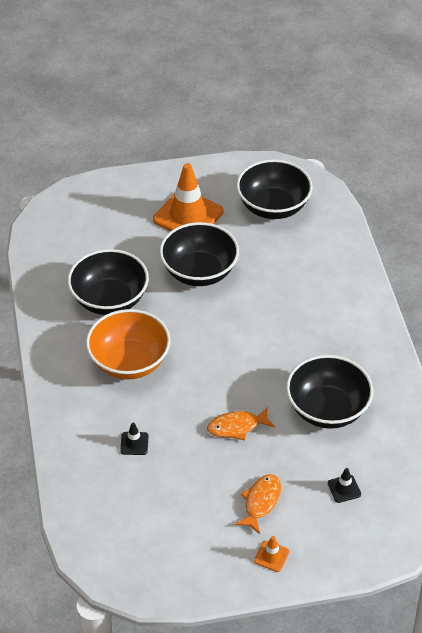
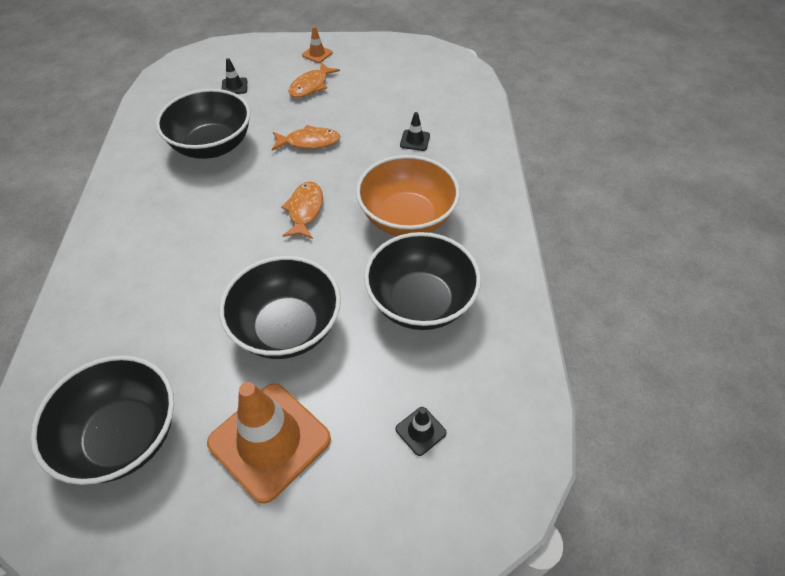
camera: 170 degrees left, 5 degrees up
none -> orange fish [281,181,323,239]
none -> black traffic cone [395,407,447,456]

